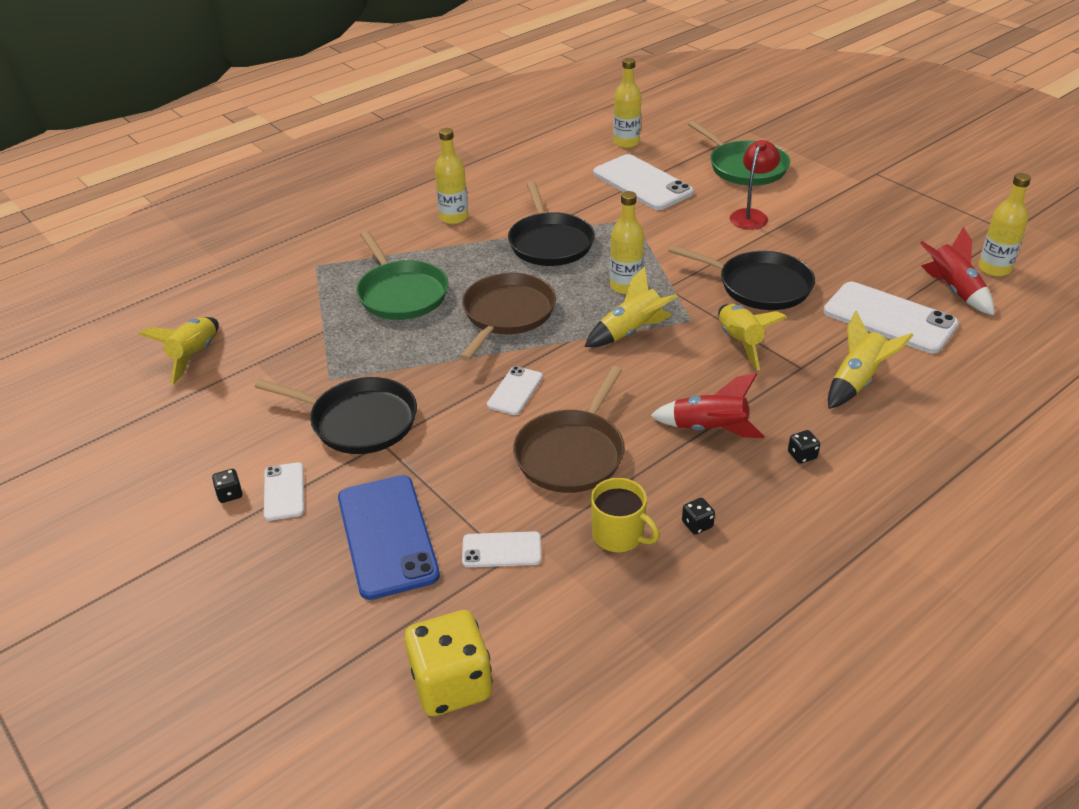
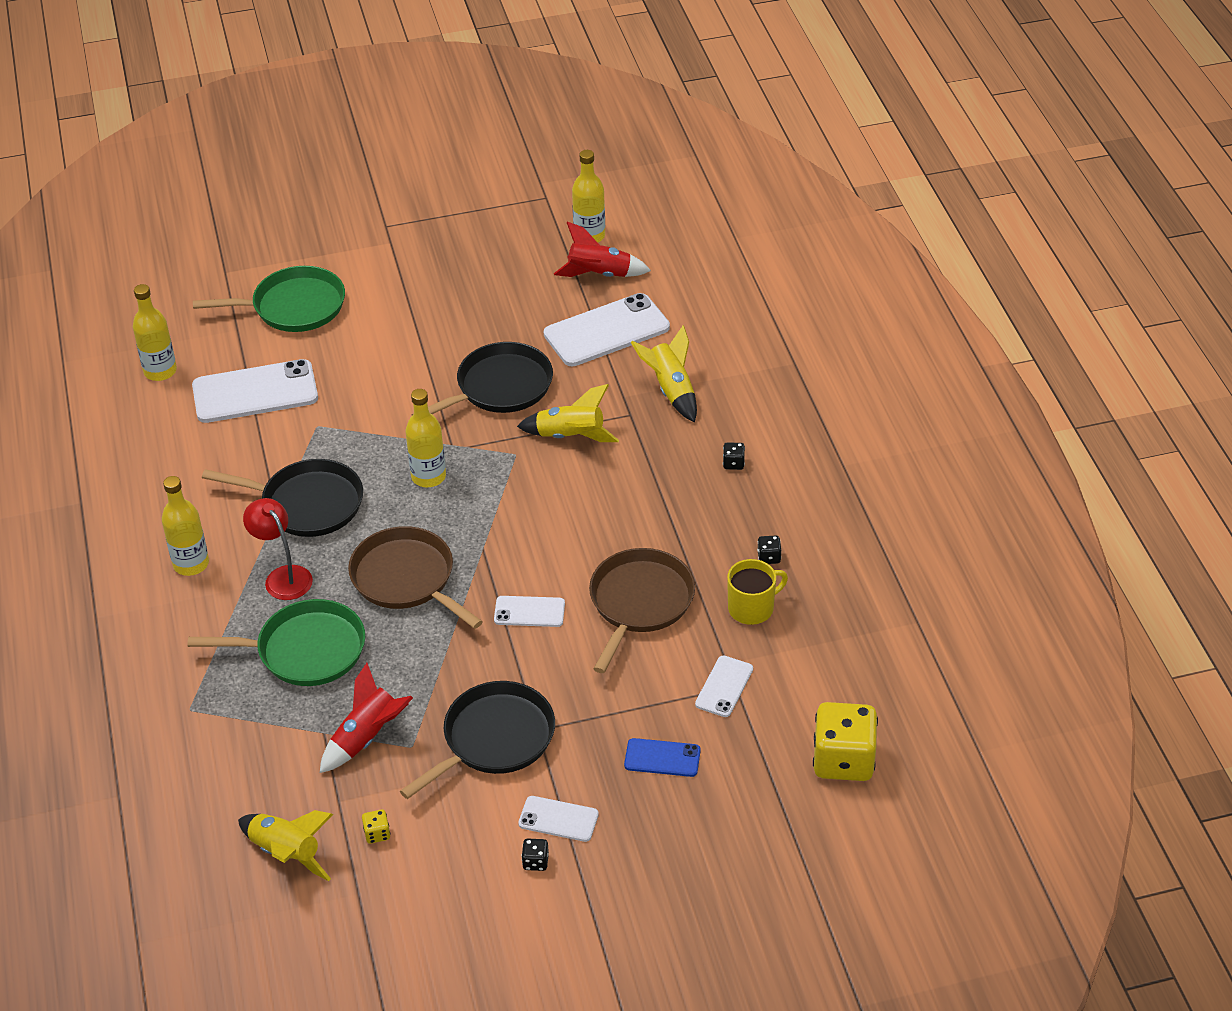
camera: 65 degrees left, 5 degrees up
blue phone [338,475,440,600] -> blue phone [624,738,701,777], size x0.52
white phone [487,366,543,415] -> white phone turned 45 degrees counterclockwise [494,596,565,627]
brown pan [513,366,625,493] -> brown pan turned 120 degrees counterclockwise [589,548,695,673]
yellow rocket [584,267,678,347] -> none
red rocket [650,373,764,438] -> red rocket moved to [320,663,413,773]
red lamp [730,140,780,230] -> red lamp moved to [243,498,313,600]
none -> yellow dice [362,809,390,844]

